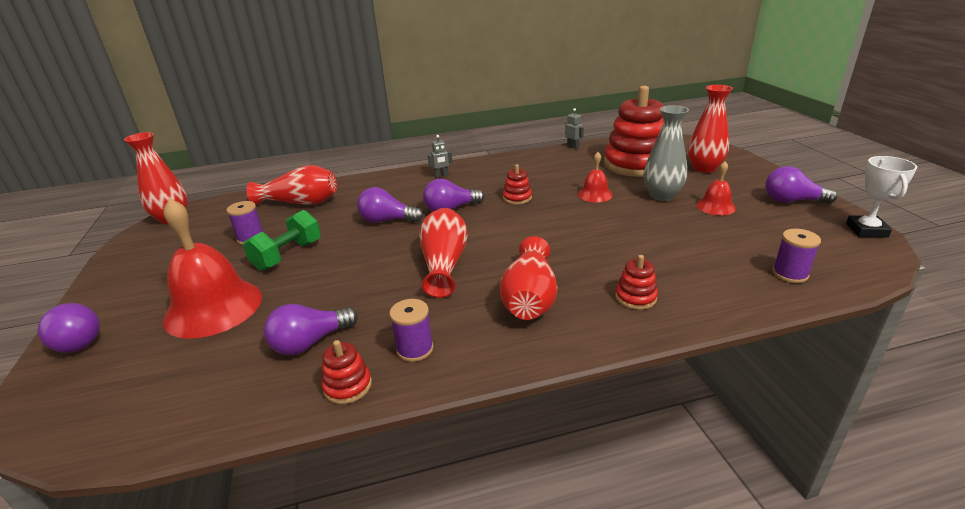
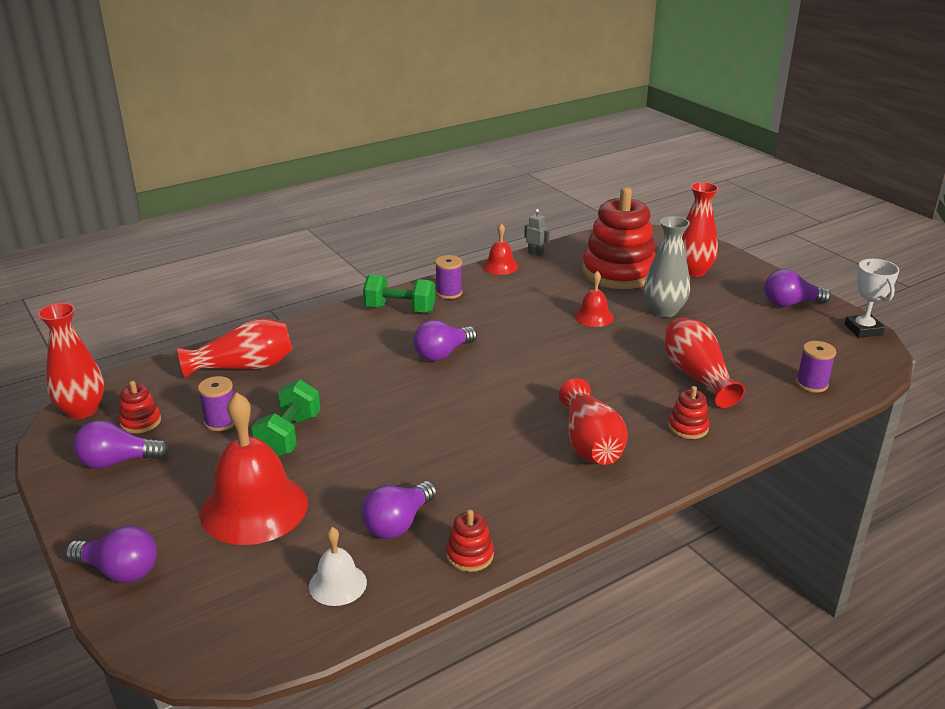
camera: 20 degrees left, 0 degrees up
purple light bulb [357,187,423,223] -> purple light bulb moved to [73,420,169,469]
purple spool [390,299,434,362] -> purple spool moved to [435,255,463,299]
red vase [419,208,468,298] -> red vase moved to [665,318,745,408]
grey robot [428,135,452,178] -> green dumbbell [363,274,436,313]
red stacking toy [503,164,532,205] -> red stacking toy moved to [119,381,161,433]
red bell [696,161,736,215] -> red bell moved to [483,223,518,275]
none -> white bell [309,527,367,606]

